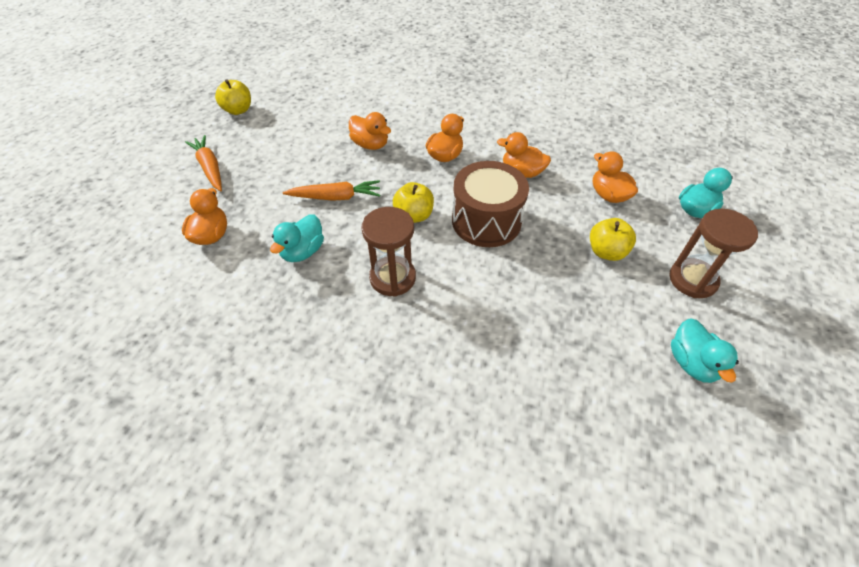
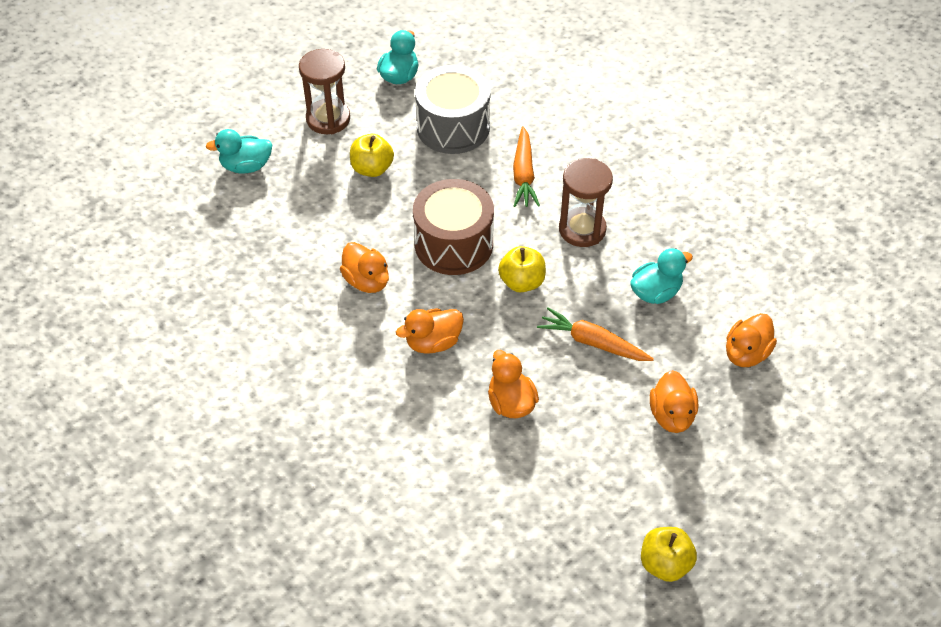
camera: 150 degrees left, 0 degrees up
orange carrot [185,135,222,191] -> orange carrot moved to [513,126,540,207]
orange duck [593,151,638,203] -> orange duck moved to [650,370,698,433]
none -> grey drum [415,65,490,154]

